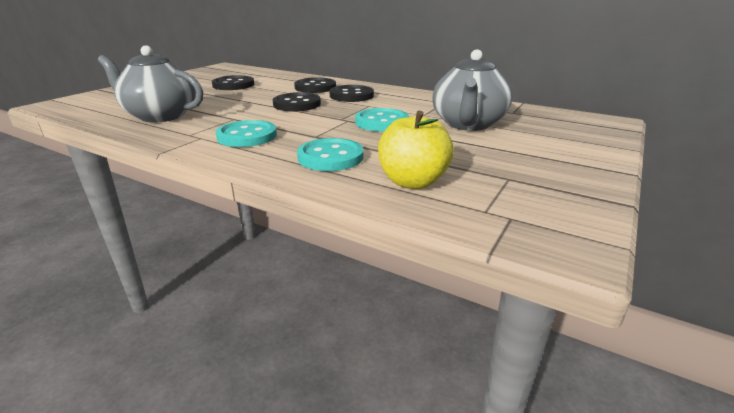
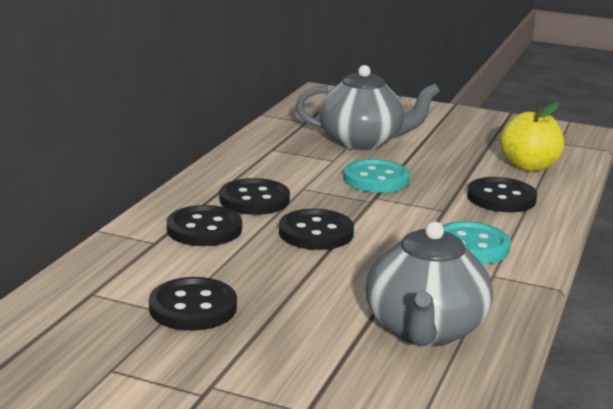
camera: 100 degrees left, 5 degrees down
turquoise button [297,138,364,171] -> black button [467,177,537,212]

